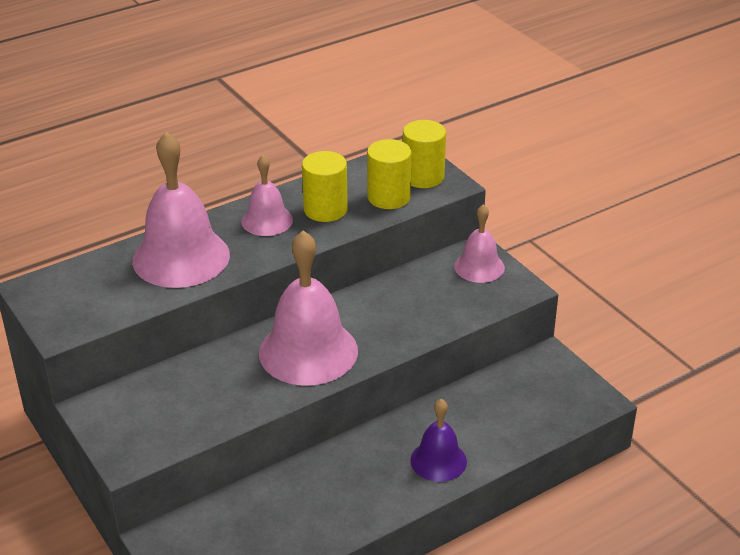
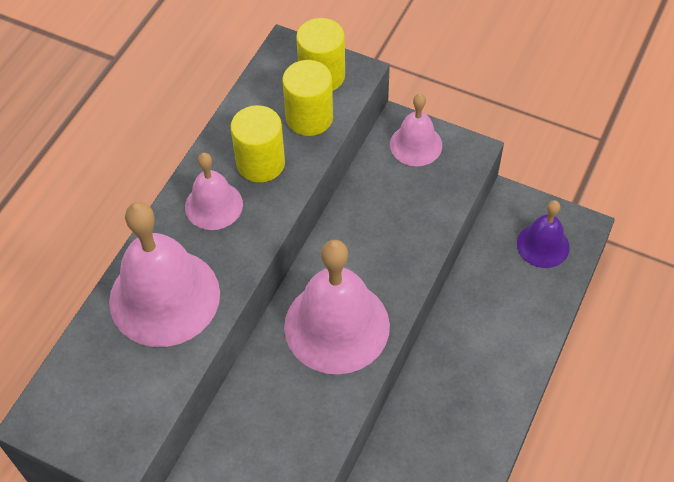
camera: 30 degrees left, 20 degrees up
purple bell [410,399,467,482] -> purple bell moved to [517,200,570,268]

